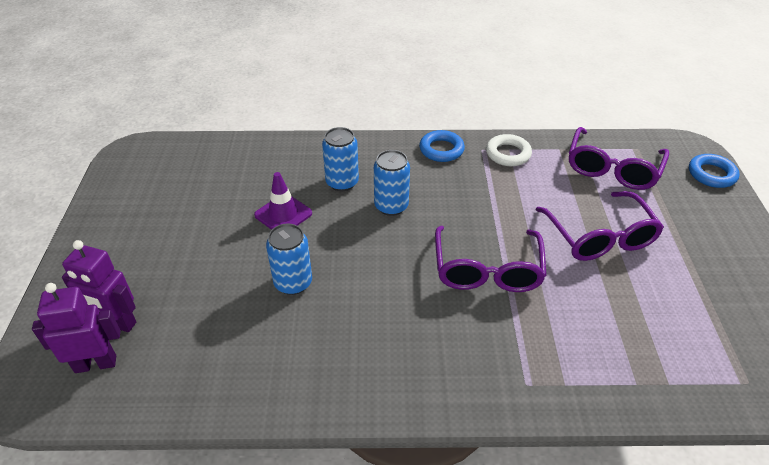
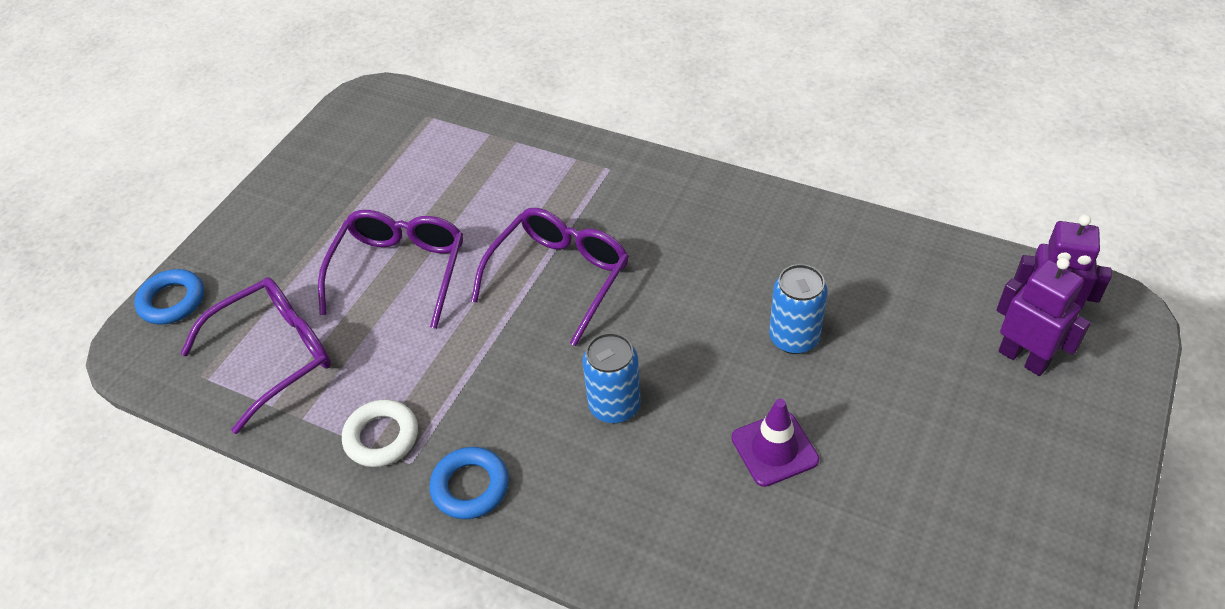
camera: 150 degrees left, 5 degrees up
blue can [322,127,359,191] -> none

